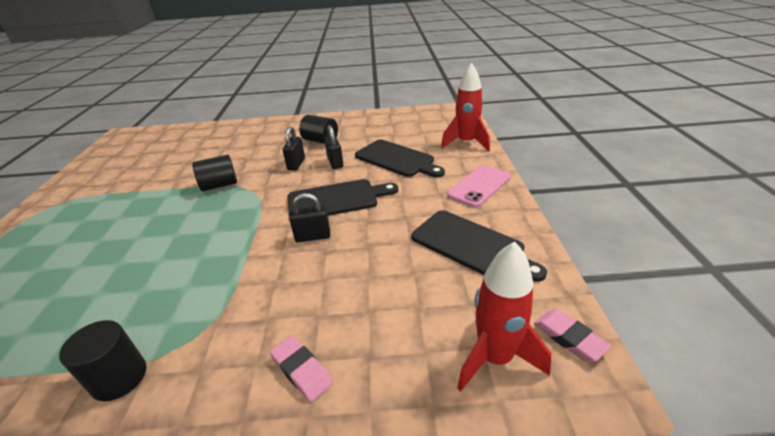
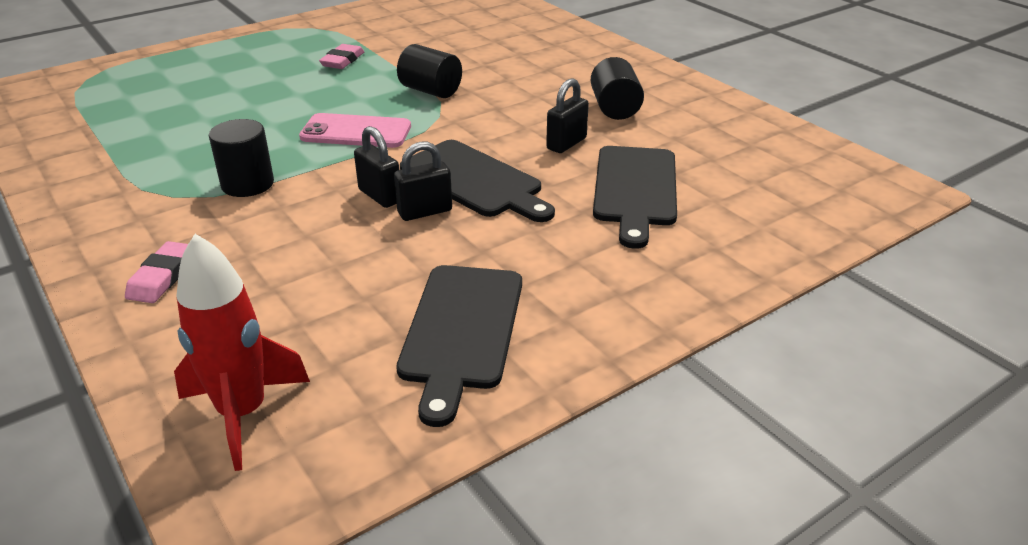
camera: 55 degrees right, 0 degrees up
black cylinder [59,320,146,401] -> black cylinder moved to [209,119,274,197]
black padlock [283,127,305,170] -> black padlock moved to [394,142,452,221]
red rocket [441,63,490,151] -> none
pink phone [447,165,511,208] -> pink phone moved to [299,113,411,148]
pink eraser [534,309,611,362] -> pink eraser moved to [319,44,364,69]

